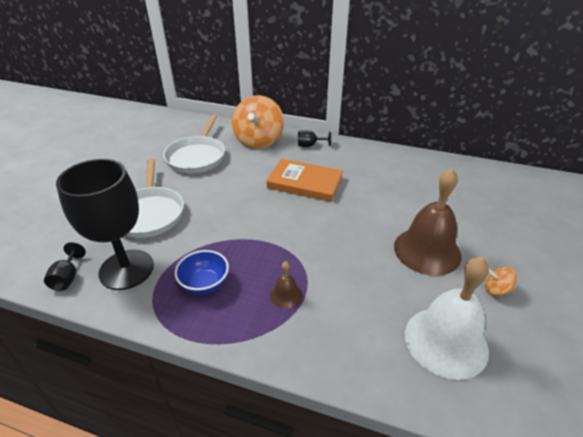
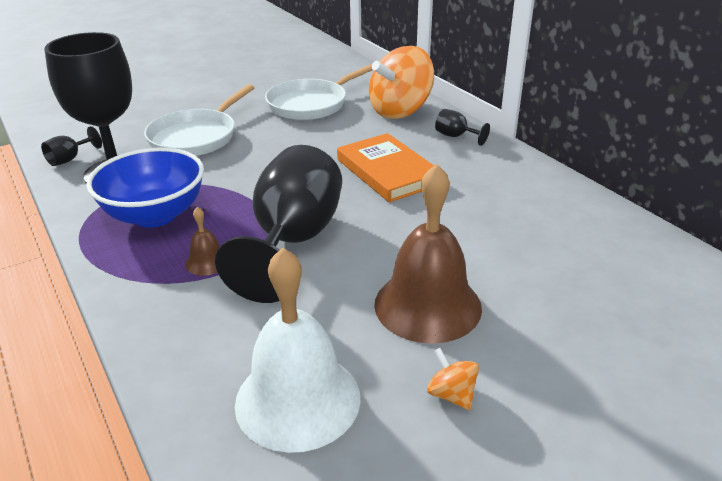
camera: 40 degrees right, 5 degrees down
blue bowl [175,250,229,294] -> blue bowl [86,147,204,228], size x1.70
none -> black goblet [215,145,342,303]

